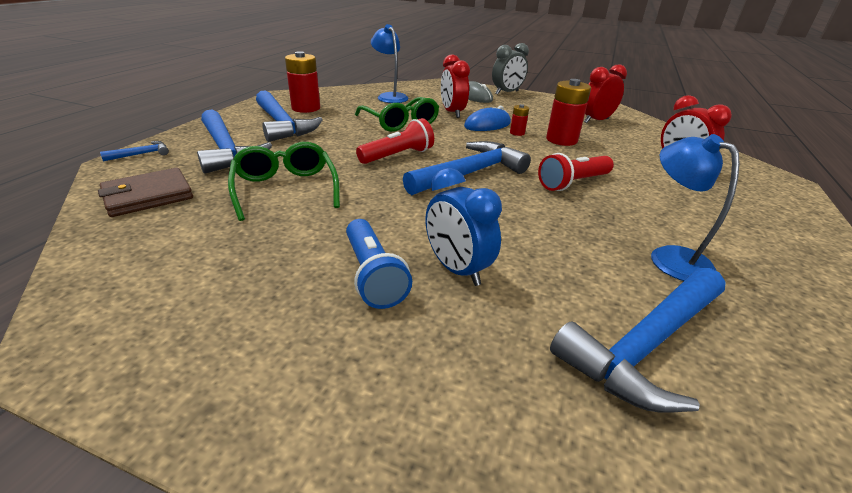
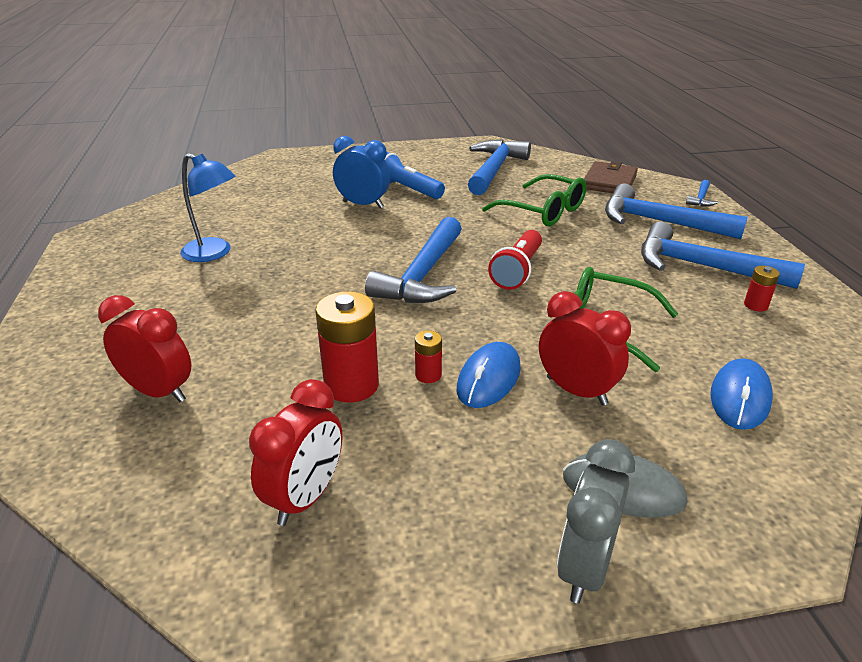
camera: 150 degrees right, 0 degrees up
red battery [285,51,320,113] -> red battery [744,266,780,311], size x0.50
blue lamp [371,24,409,103] -> blue mouse [711,359,773,430]
red flashlight [538,153,614,191] -> none
blue hammer [550,268,726,413] -> blue hammer moved to [468,139,531,195]

